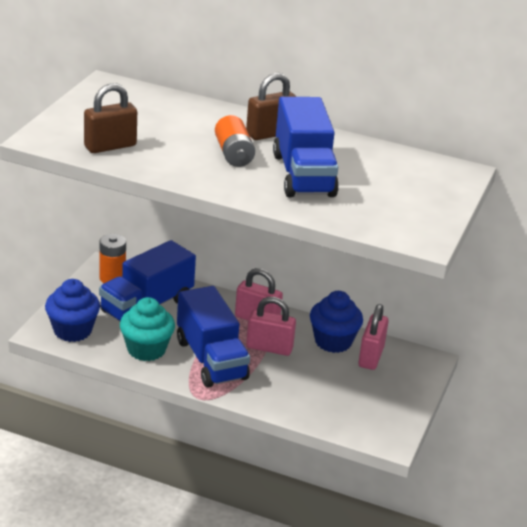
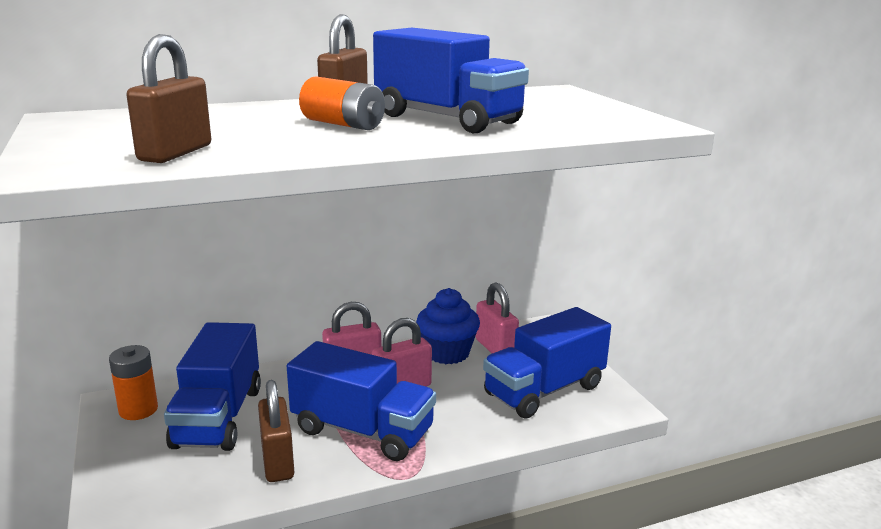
camera: 40 degrees left, 10 degrees down
blue cupcake [45,279,100,342] -> none
turquoise cupcake [120,297,175,361] -> brown padlock [258,380,294,482]
none -> blue truck [483,307,611,419]

